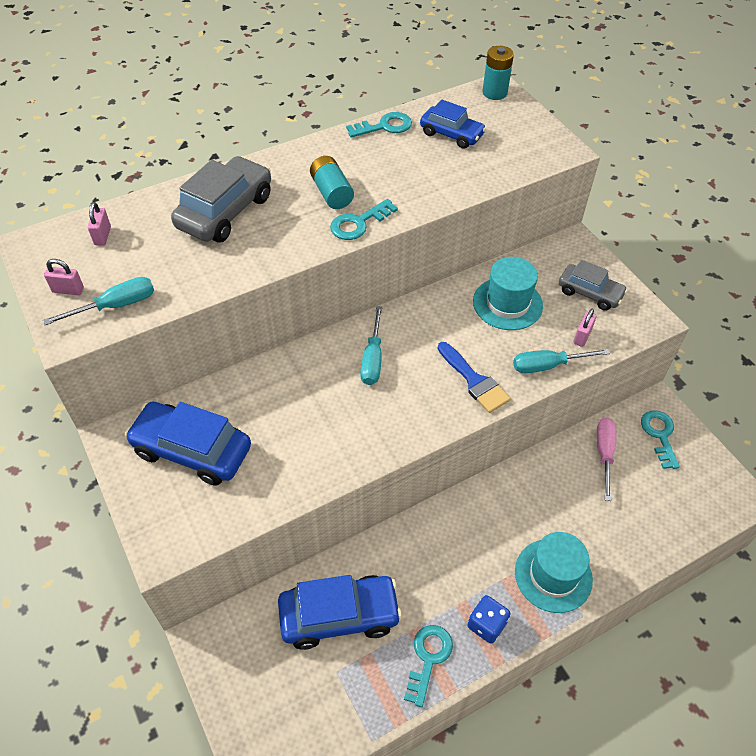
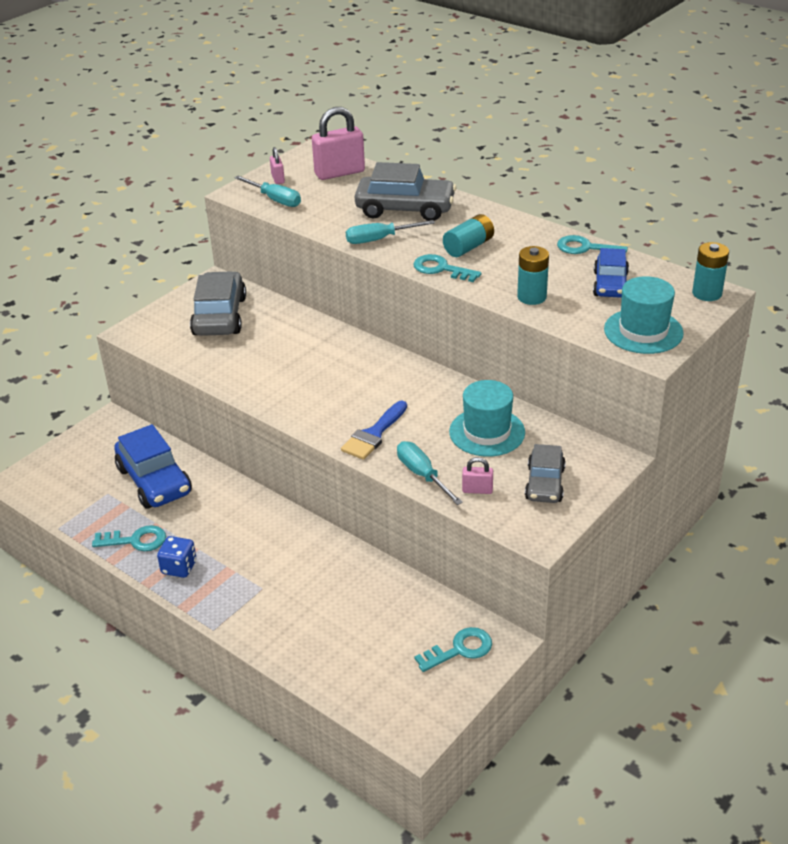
camera: 70 degrees right, 15 degrees down
pink padlock [88,202,111,246] -> pink padlock [312,107,365,180], size x2.07
blue car [125,402,251,486] -> grey car [190,271,246,336]
turquoise key [346,112,412,137] -> turquoise key turned 150 degrees clockwise [557,235,628,254]
turquoise screwdriver [360,306,382,385] -> turquoise screwdriver moved to [346,220,435,244]
turquoise hat [515,532,593,613] -> turquoise hat moved to [604,276,684,354]
pink screwdriver [597,418,617,501] -> none
none -> turquoise battery [517,246,549,305]

